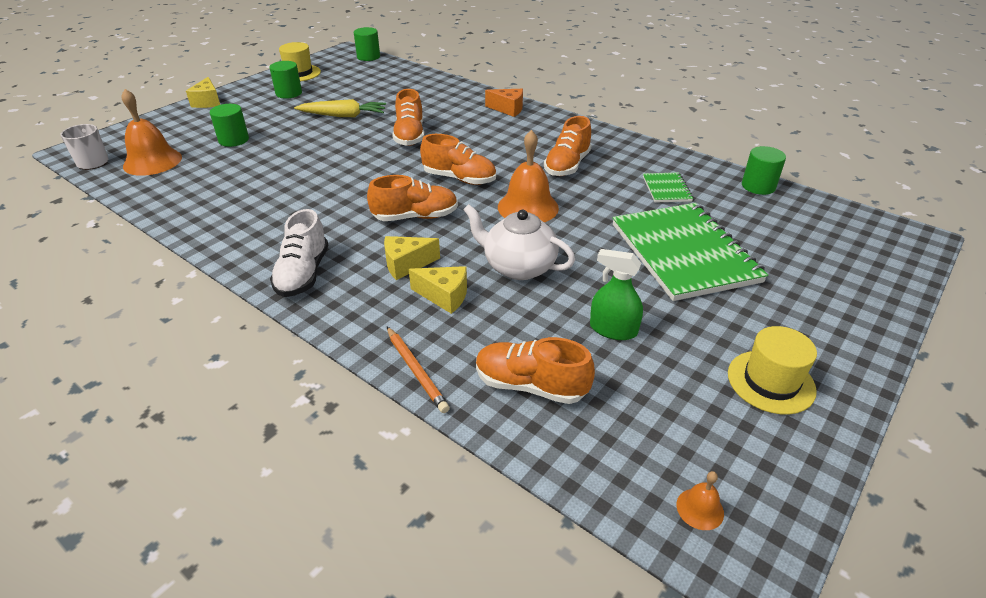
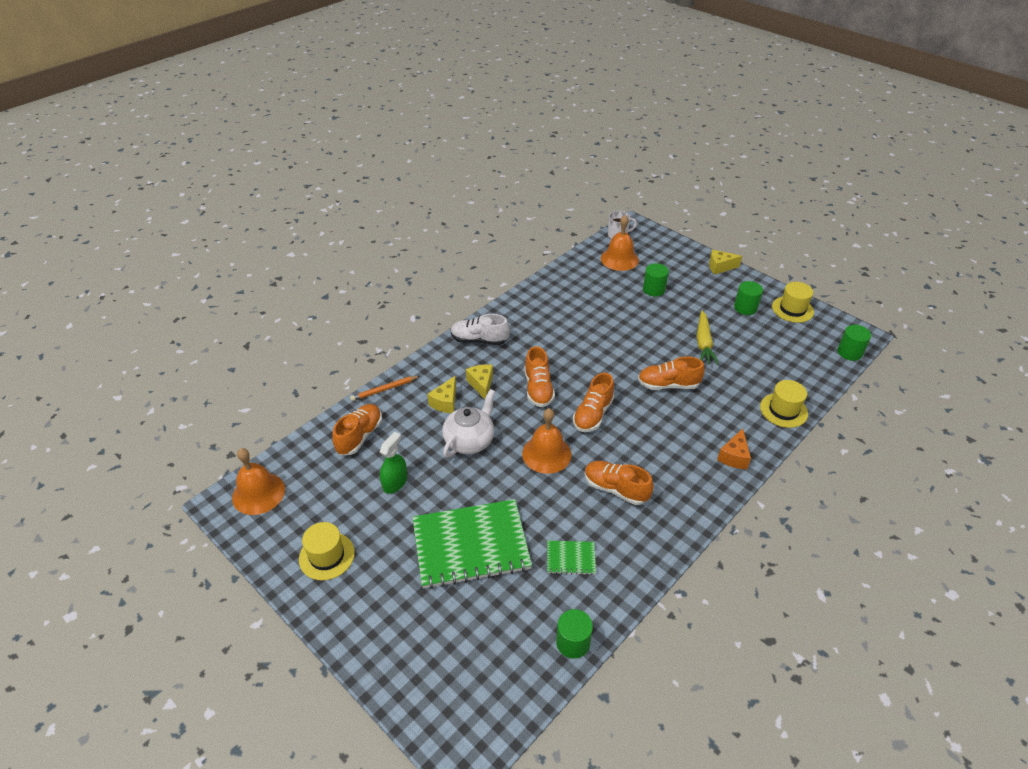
camera: 95 degrees right, 5 degrees up
orange bell [676,471,724,530] -> orange bell [232,448,285,515], size x2.18
none -> yellow hat [760,380,808,428]

